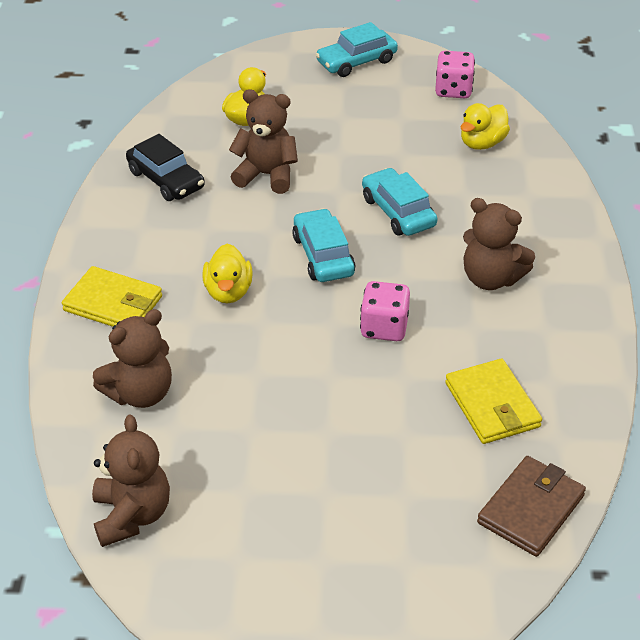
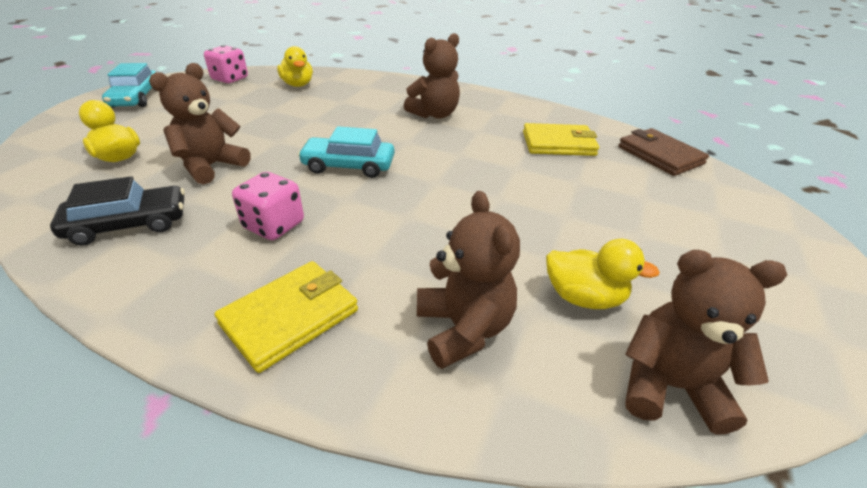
camera: 70 degrees left, 5 degrees down
yellow duck [202,244,253,303] -> yellow duck moved to [546,239,660,309]
pink dice [360,281,410,341] -> pink dice moved to [232,172,304,240]
turquoise car [362,168,438,236] -> none

